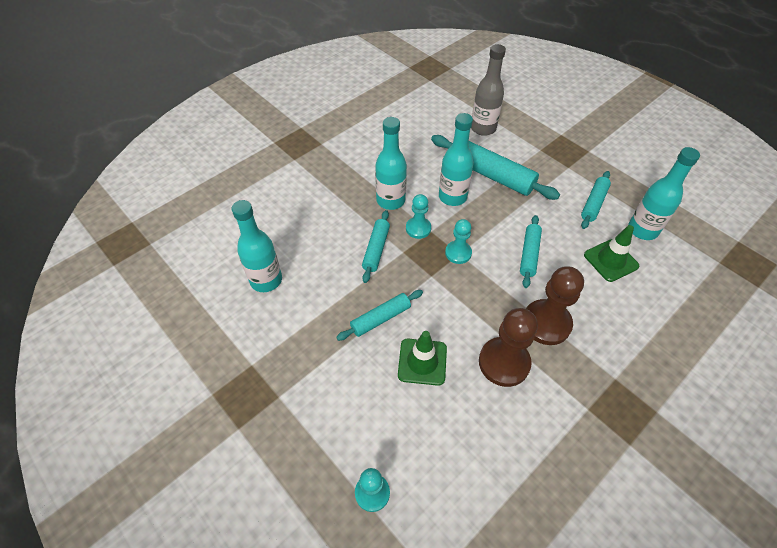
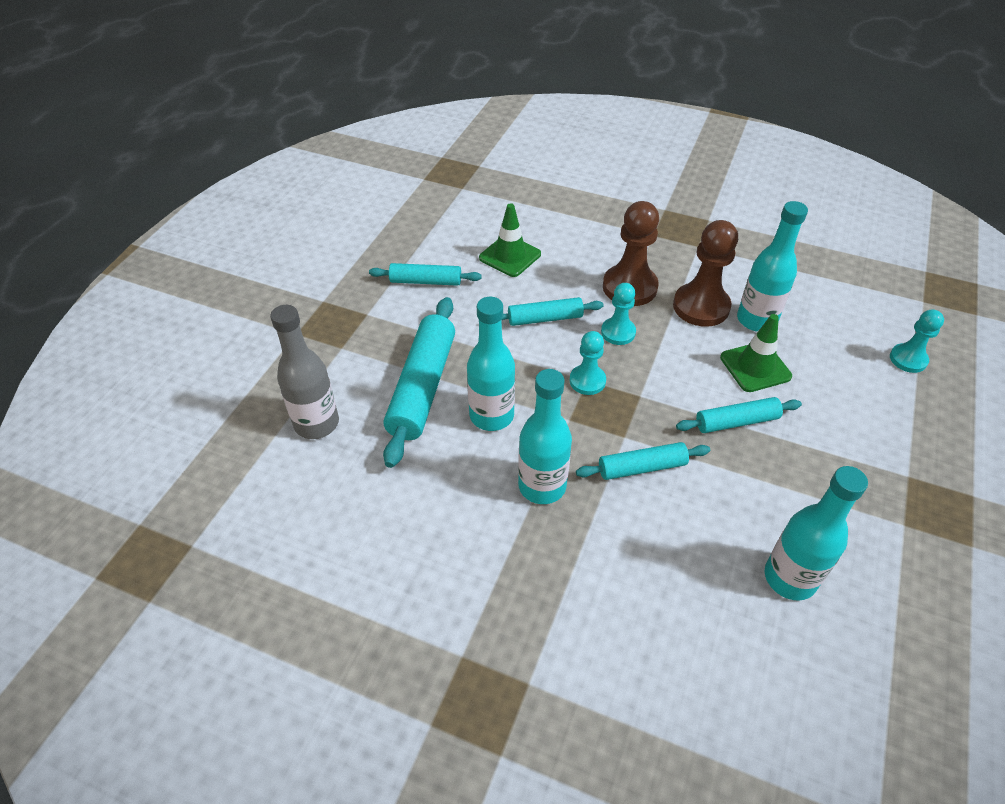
camera: 115 degrees left, 5 degrees down
turquoise rolling pin [336,290,423,341] -> turquoise rolling pin turned 45 degrees counterclockwise [676,397,802,433]
turquoise pawn [406,194,431,239] -> turquoise pawn moved to [601,283,636,345]
turquoise bottle [628,147,700,240] -> turquoise bottle moved to [737,201,808,332]

